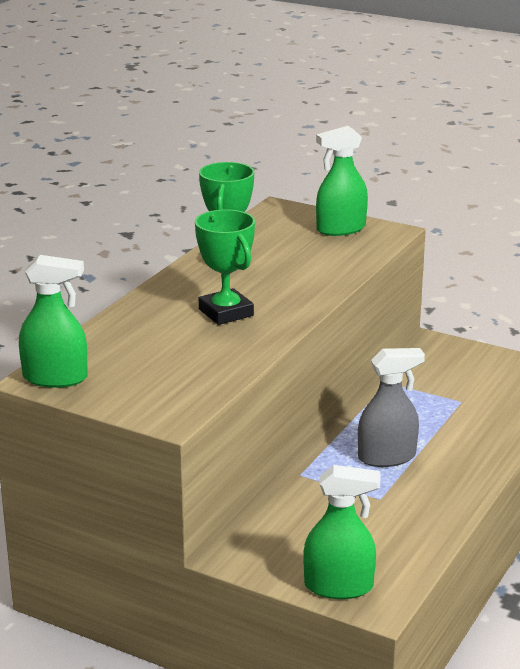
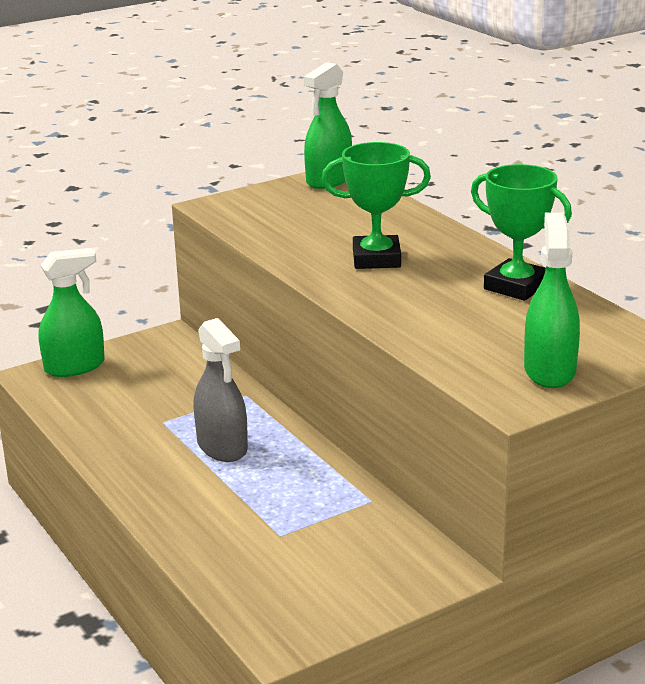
camera: 120 degrees right, 0 degrees up
green spray bottle [303,465,380,599] -> green spray bottle turned 150 degrees counterclockwise [39,248,105,377]
grey spray bottle [358,348,425,467] -> grey spray bottle turned 45 degrees counterclockwise [193,318,248,462]

